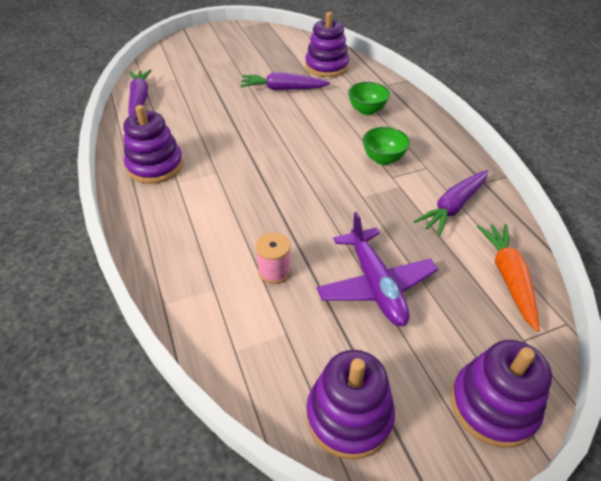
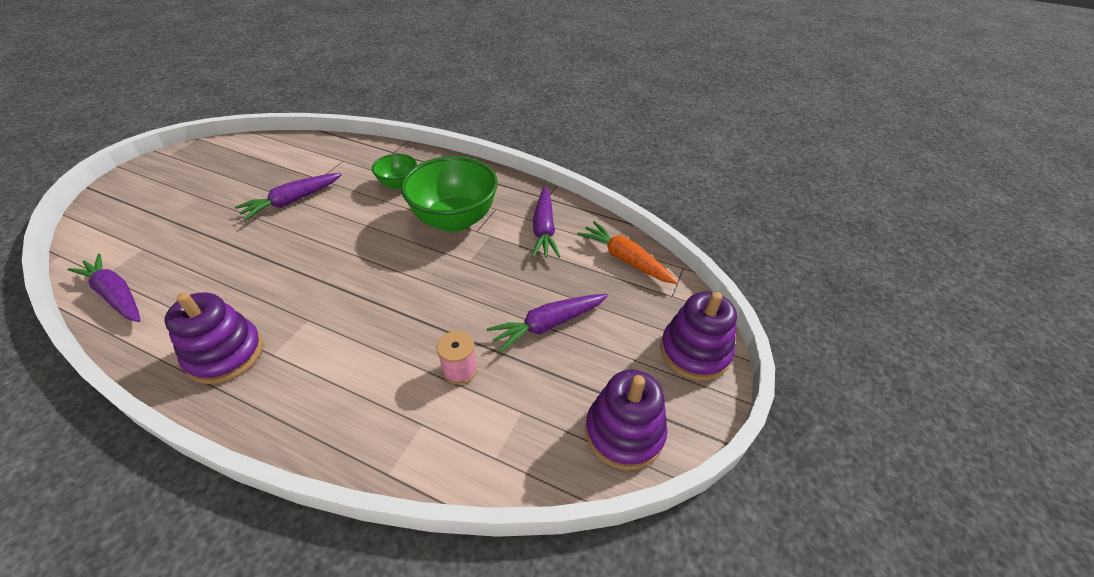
camera: 45 degrees left, 0 degrees up
purple stacking toy [305,12,349,77] -> none
purple plane [317,212,438,326] -> purple carrot [487,294,608,353]
green bowl [363,127,410,165] -> green bowl [401,156,498,232], size x1.94

